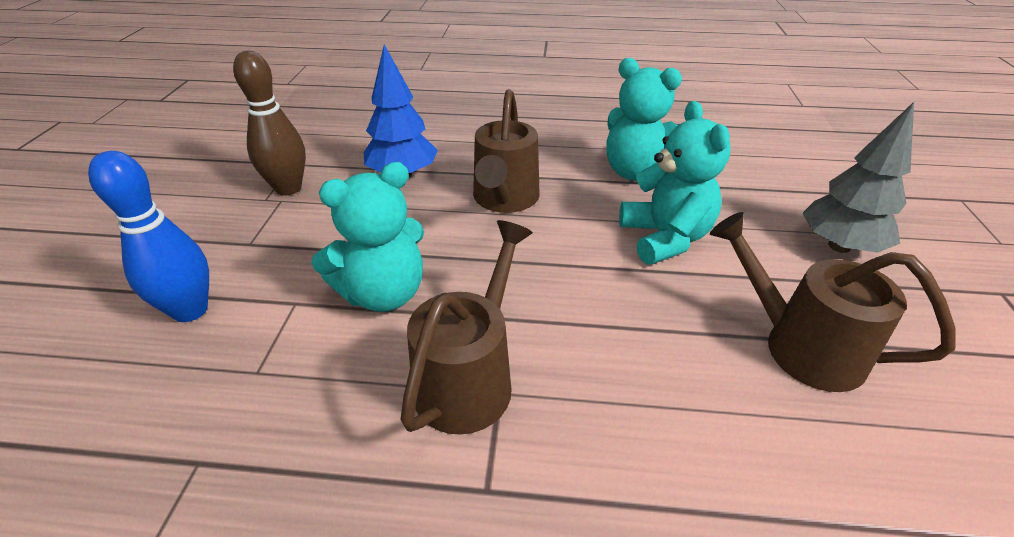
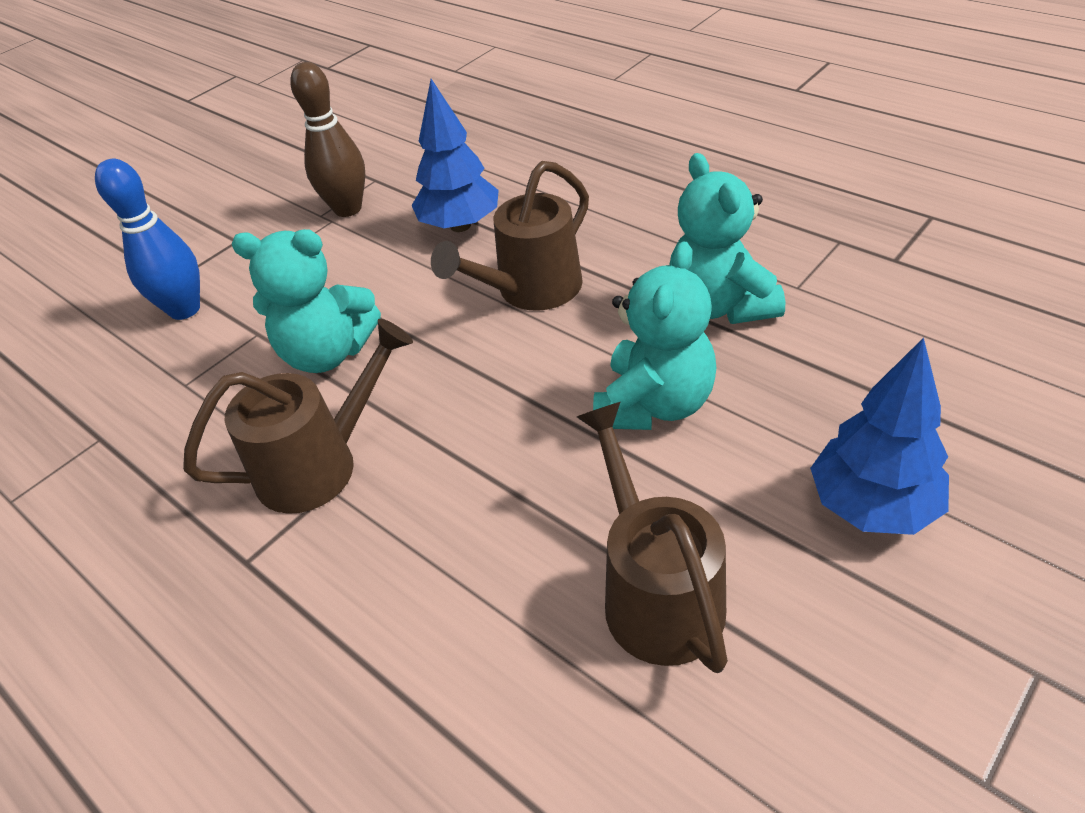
camera: 40 degrees right, 5 degrees up
grey tree [803,102,914,253] -> blue tree [810,337,949,535]

